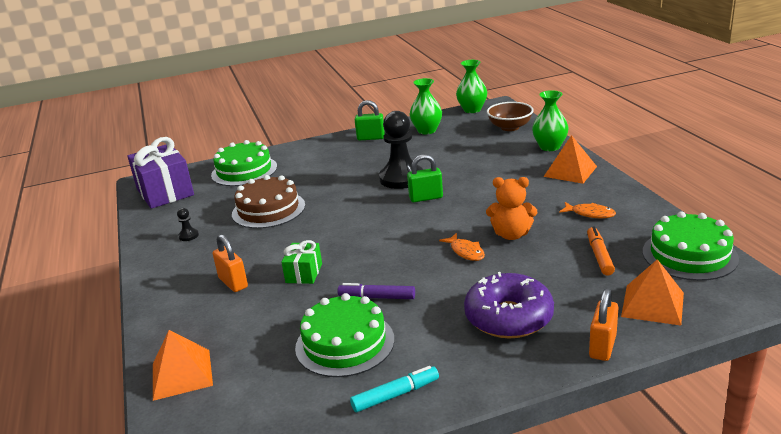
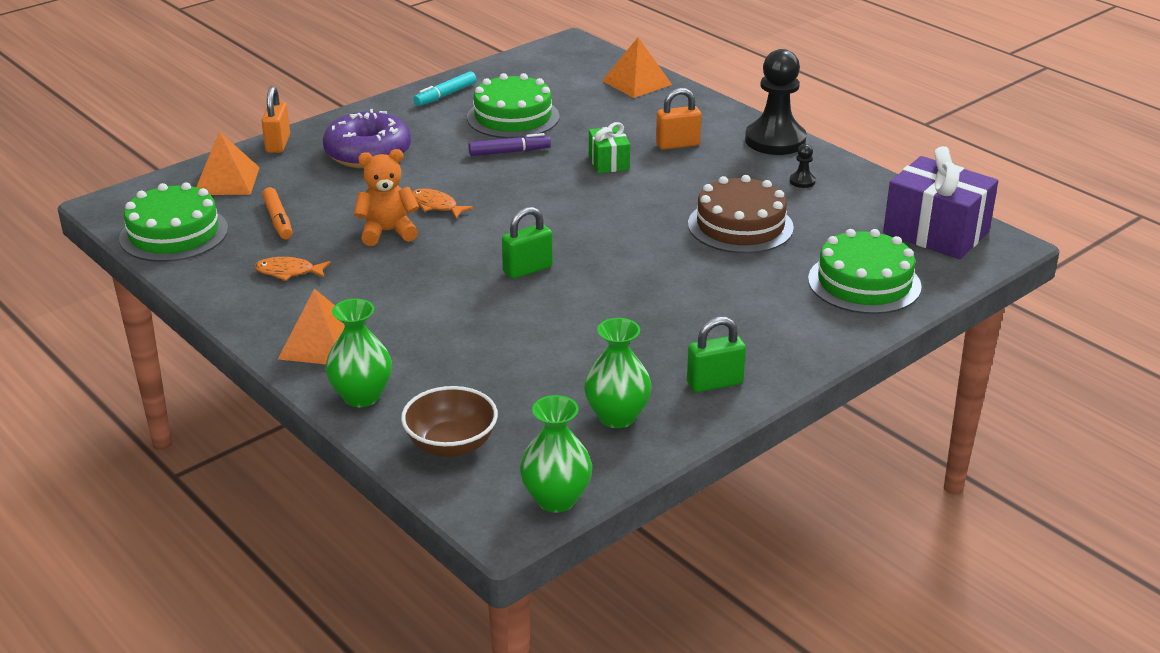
camera: 155 degrees right, 5 degrees up
orange padlock [213,234,248,292] -> orange padlock turned 45 degrees counterclockwise [656,88,701,150]
black pawn [379,111,423,189] -> black pawn moved to [745,49,807,155]

